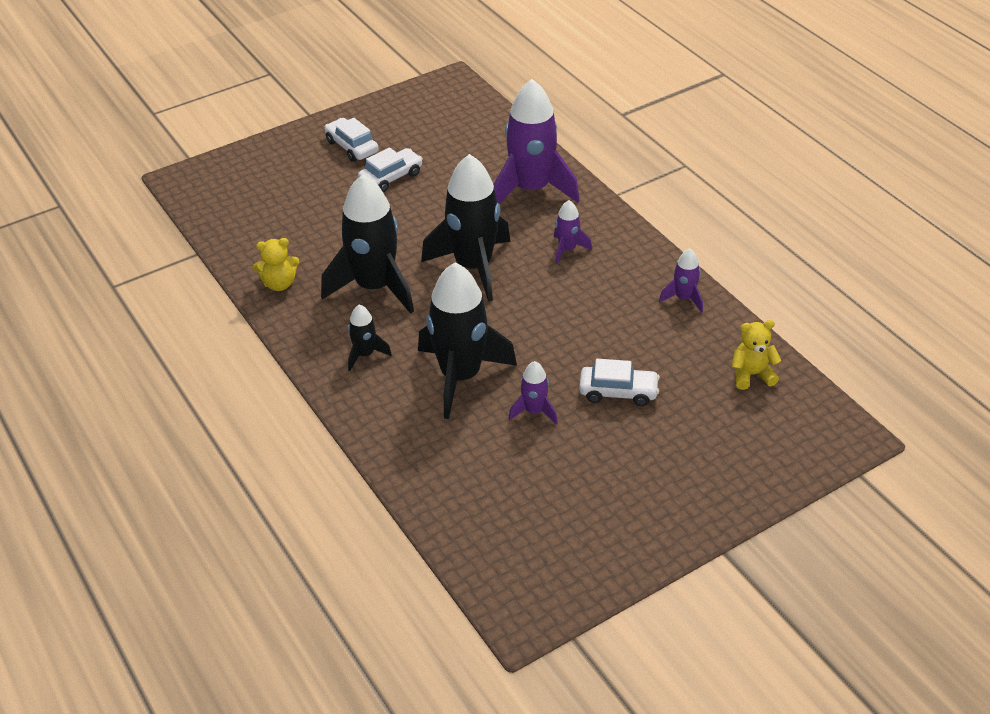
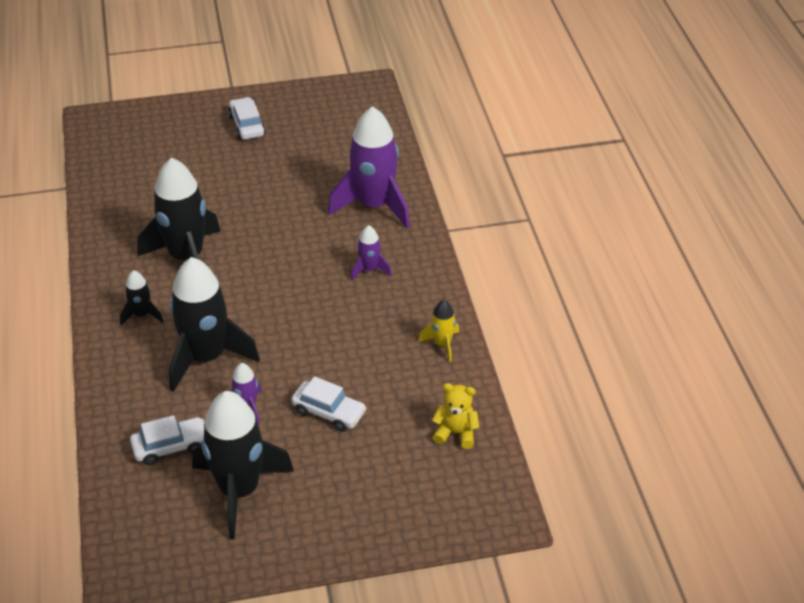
camera: 20 degrees right, 0 degrees up
yellow teddy bear [253,238,299,291] -> none
white car [358,147,423,192] -> white car moved to [130,415,204,465]
black rocket [421,154,510,302] -> black rocket moved to [192,391,294,540]
purple rocket [659,248,703,313] -> yellow rocket [418,300,459,362]

